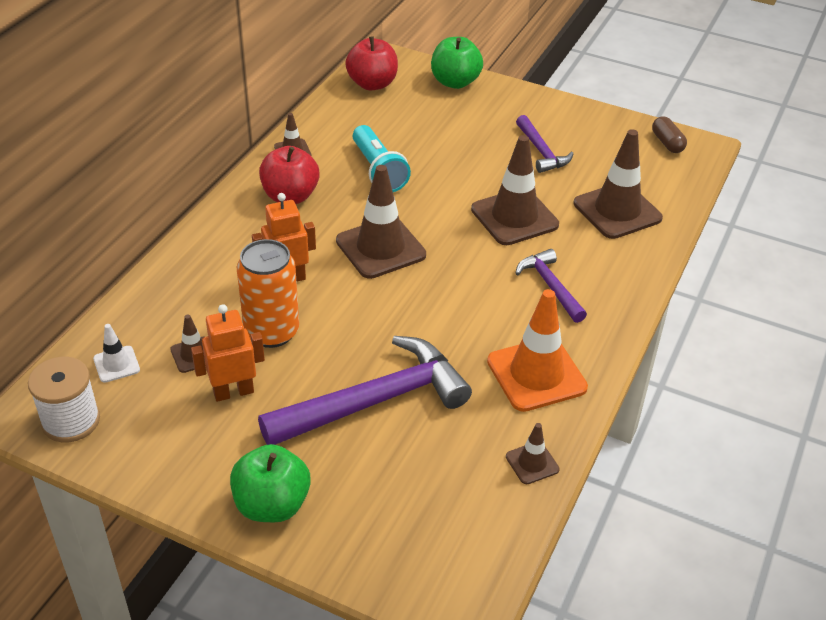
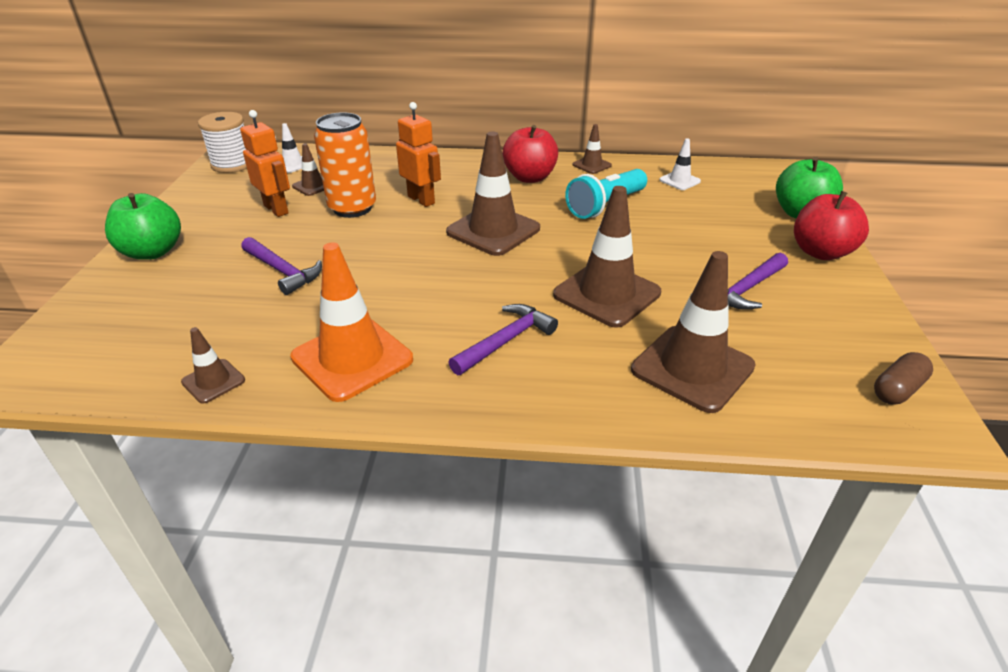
camera: 70 degrees right, 5 degrees down
purple hammer [258,336,472,445] -> purple hammer [241,237,322,295], size x0.53
red apple [345,36,398,90] -> red apple moved to [794,191,869,260]
none -> white traffic cone [659,138,701,190]

